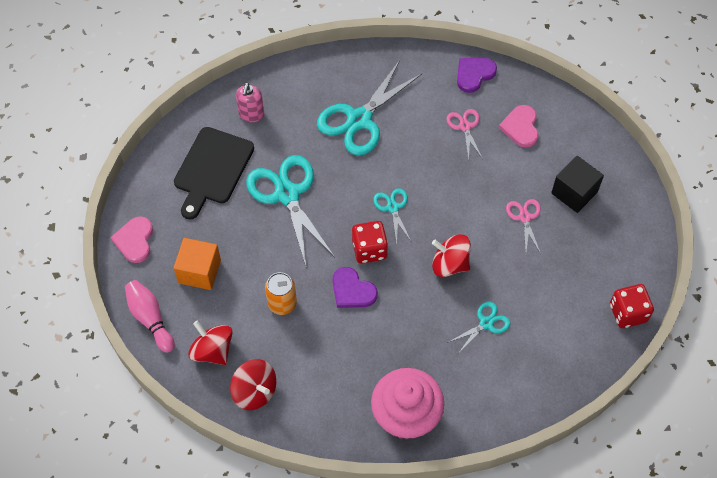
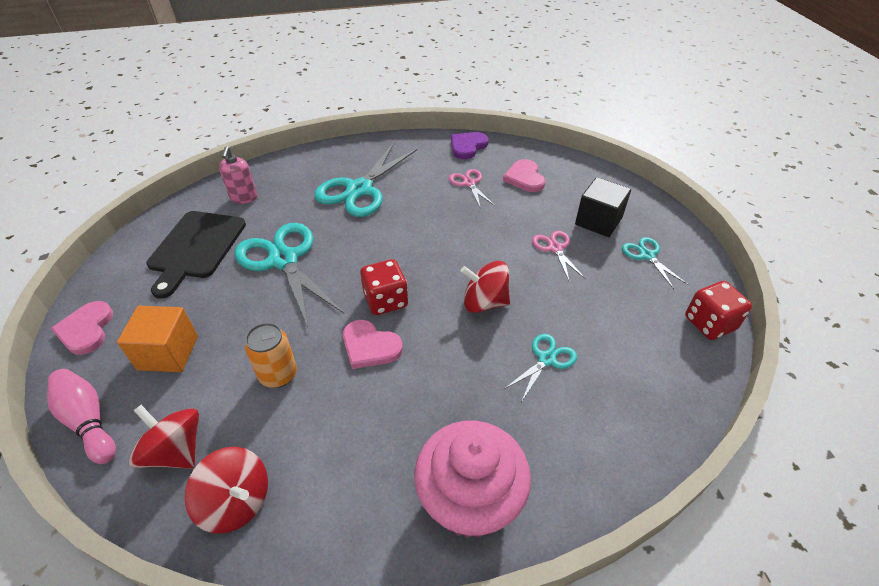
camera: 10 degrees left, 15 degrees down
purple heart [332,267,378,308] -> pink heart [343,320,403,369]
turquoise scissors [373,188,411,244] -> turquoise scissors moved to [622,237,688,289]

